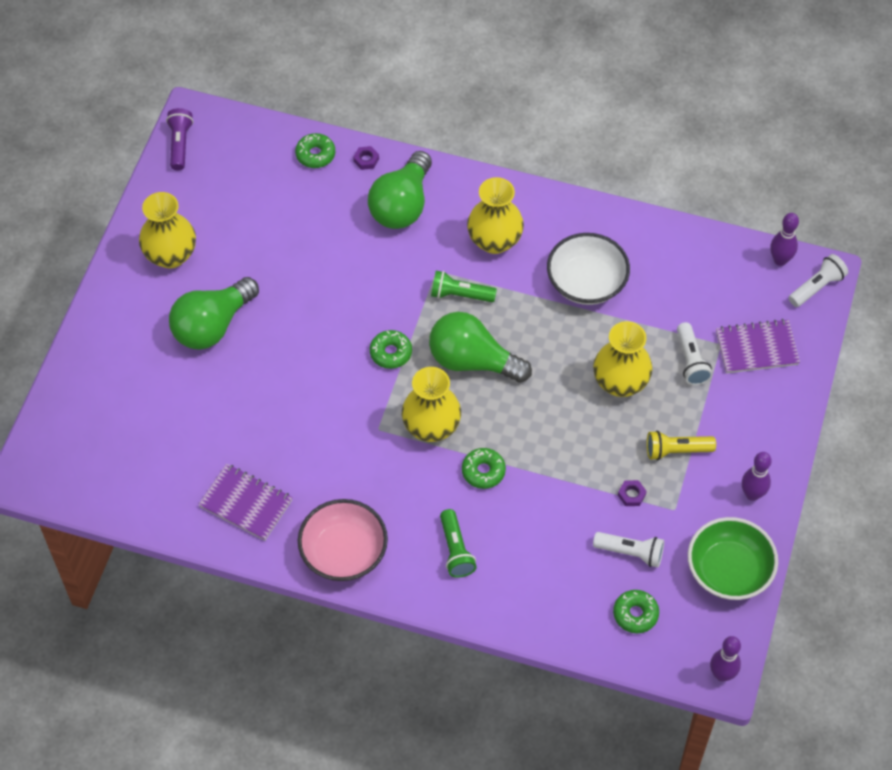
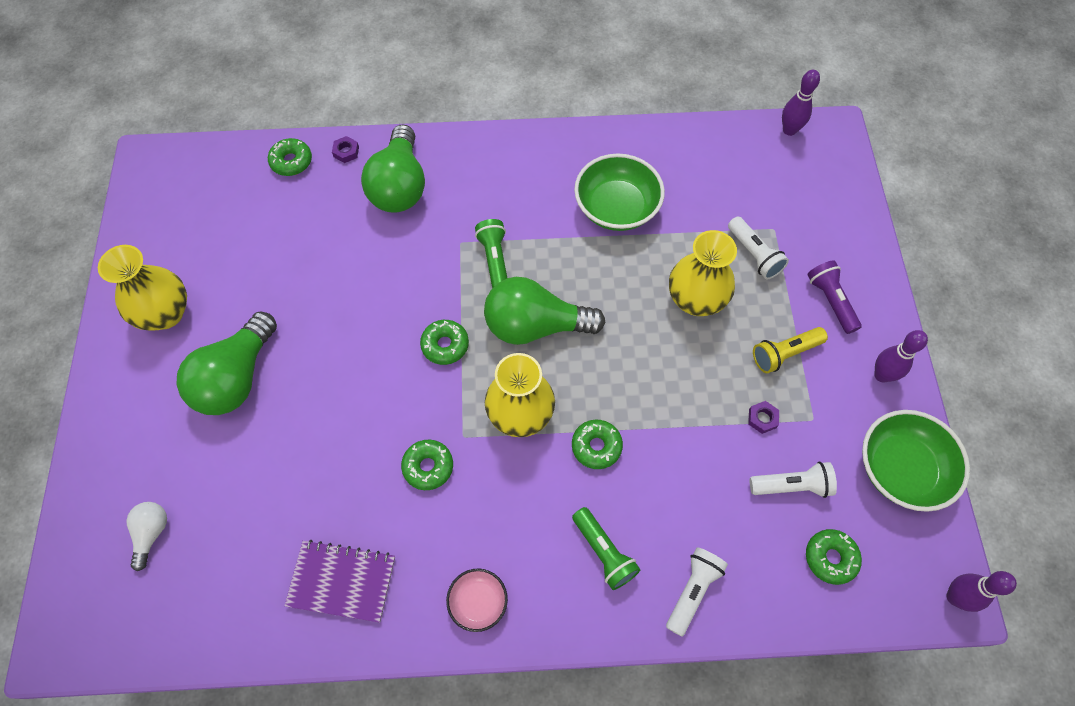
camera: 20 degrees left, 5 degrees up
purple flashlight [166,108,193,170] -> purple flashlight moved to [807,260,862,334]
pink bowl [298,499,388,581] -> pink bowl [446,568,508,632], size x0.55
green flashlight [431,271,497,302] -> green flashlight turned 90 degrees clockwise [475,219,507,288]
yellow vase [467,177,524,254] -> none
white bowl [547,233,630,305] -> green bowl [574,154,665,231]
purple notebook [716,319,800,373] -> none
white flashlight [789,254,848,307] -> white flashlight moved to [666,547,728,637]
none -> white light bulb [126,502,167,571]
none -> green donut [401,439,453,490]

